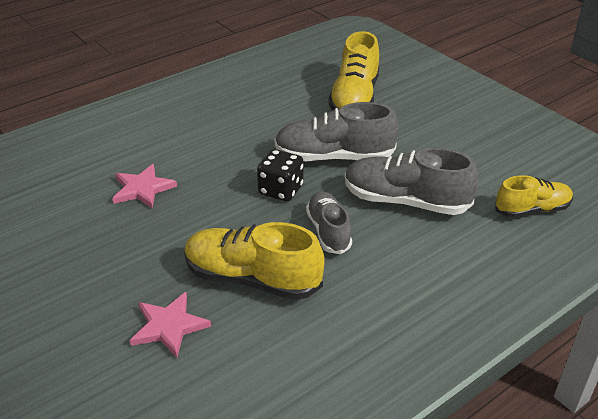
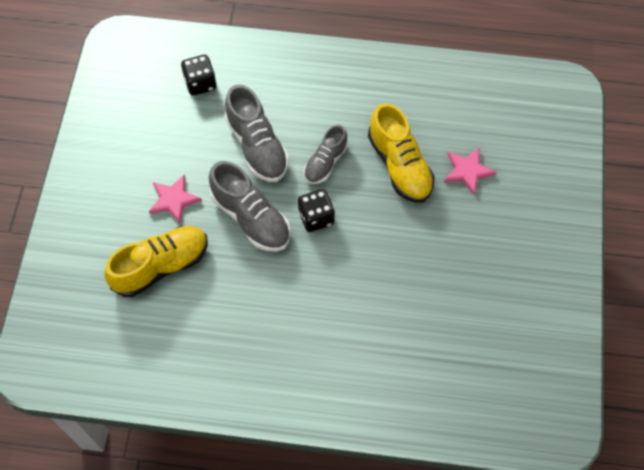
camera: 135 degrees left, 25 degrees up
pink star [112,164,177,209] -> pink star moved to [149,174,202,224]
yellow shoe [495,175,573,218] -> black dice [181,55,216,96]

